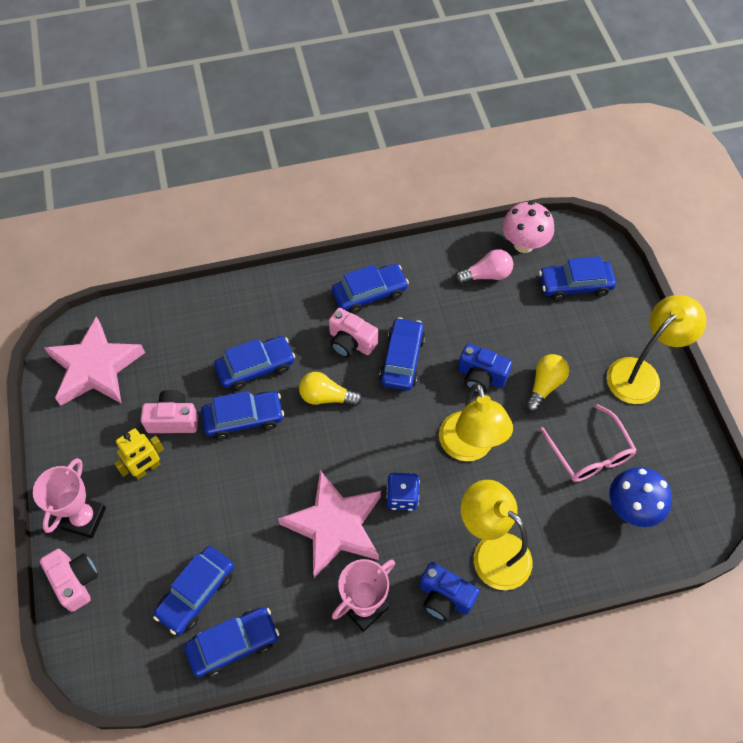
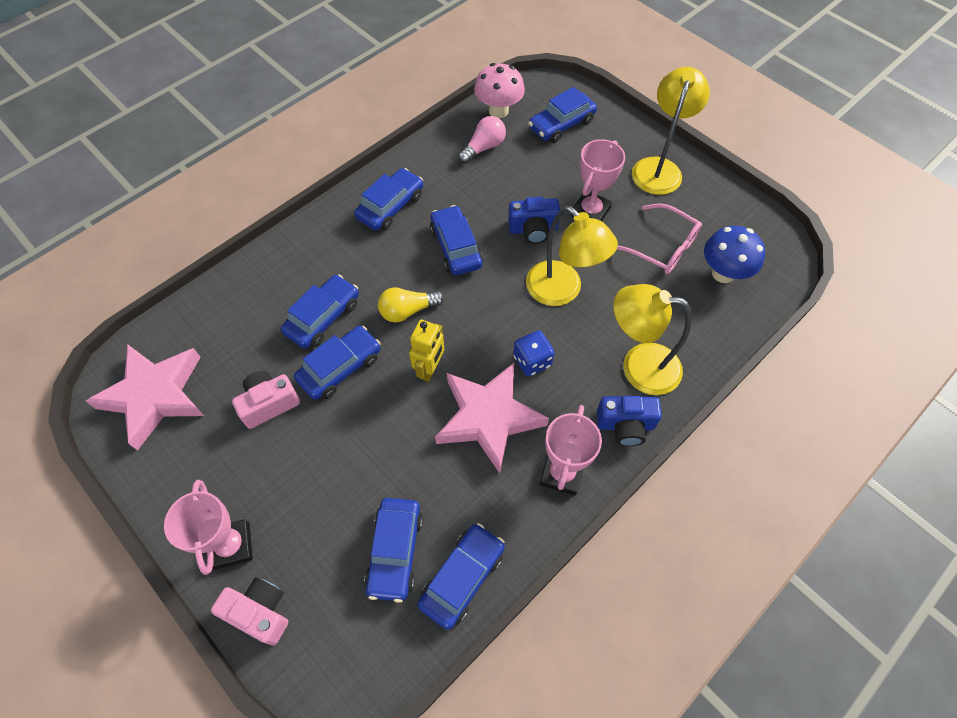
camera: 30 degrees left, 0 degrees up
yellow robot [114,428,164,480] -> yellow robot moved to [409,320,444,382]
pink camera [329,308,378,358] -> none
yellow light bulb [525,354,569,412] -> pink trophy [571,139,625,221]

